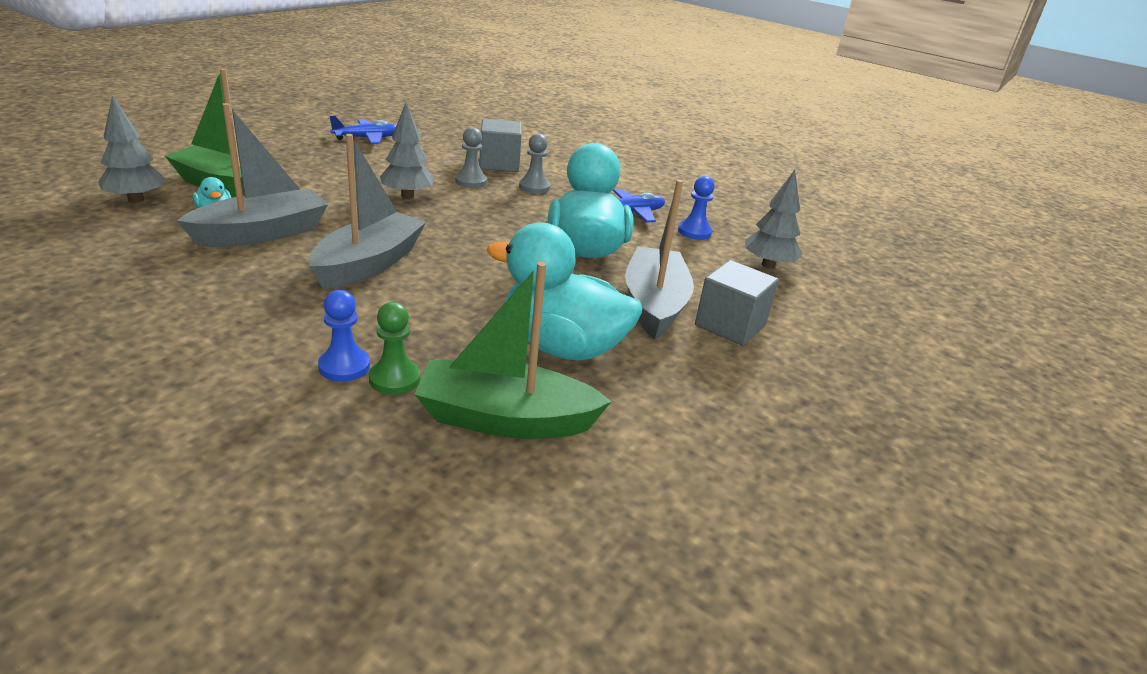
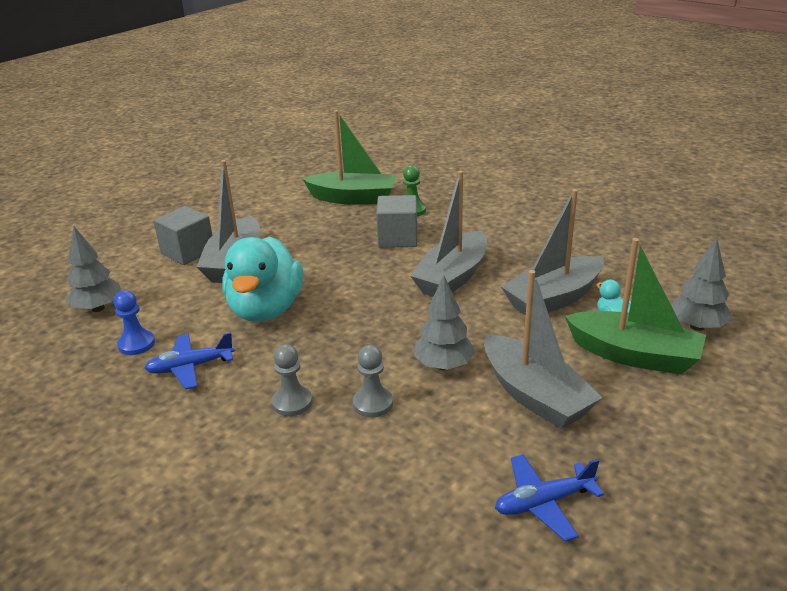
camera: 170 degrees left, 0 degrees up
blue pawn [318,290,370,382] -> none
grey cube [479,119,522,172] -> grey cube moved to [376,195,417,248]
turquoise duck [487,222,642,361] -> none
none -> grey boat [484,270,603,429]

